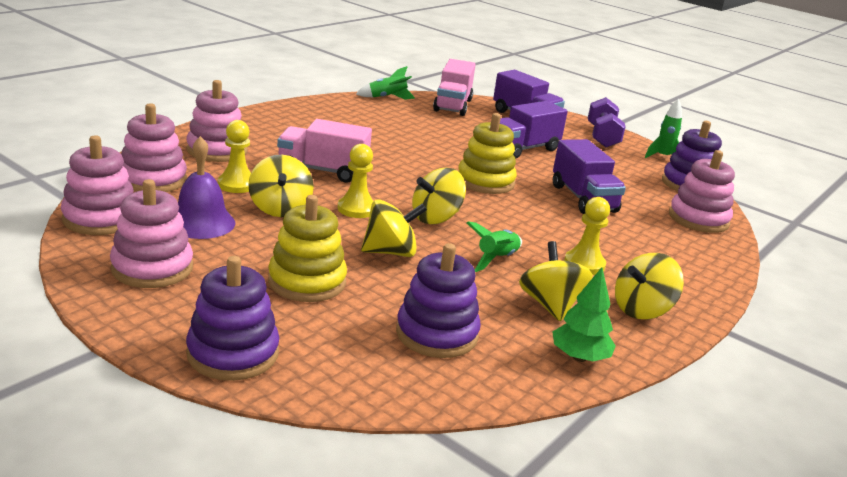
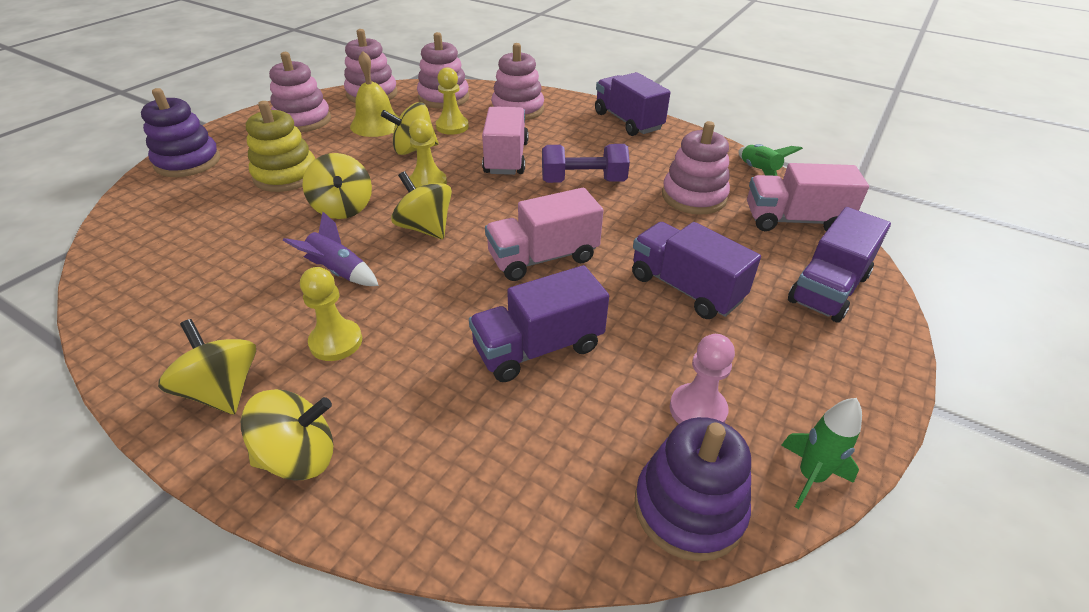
camera: 85 degrees right, 15 degrees up
purple bell [178,136,235,239] -> yellow bell [350,51,399,137]
purple stacking toy [396,243,481,358] -> none
yellow stacking toy [458,113,517,194] -> pink truck [485,188,603,281]
green rocket [467,221,522,272] -> purple rocket [283,212,379,286]
yellow spinning top [519,241,593,321] -> yellow spinning top moved to [241,389,334,481]
green tree [552,267,616,362] -> none
purple dumbbell [588,97,626,147] -> purple dumbbell moved to [542,144,630,183]
pink stacking toy [669,150,735,233] -> pink stacking toy moved to [662,121,730,215]
none -> purple truck [595,72,671,136]
none -> pink pawn [670,334,735,424]

